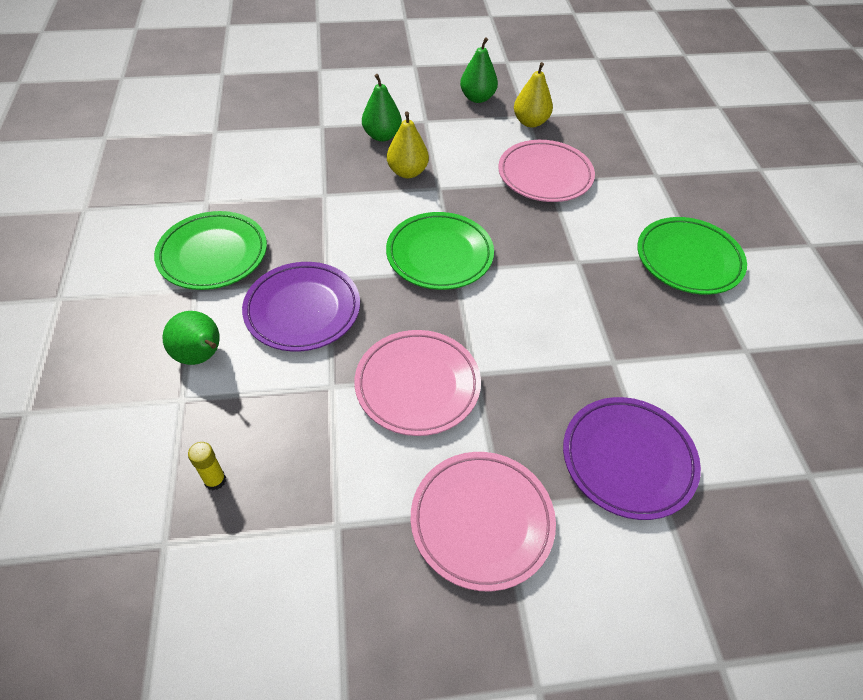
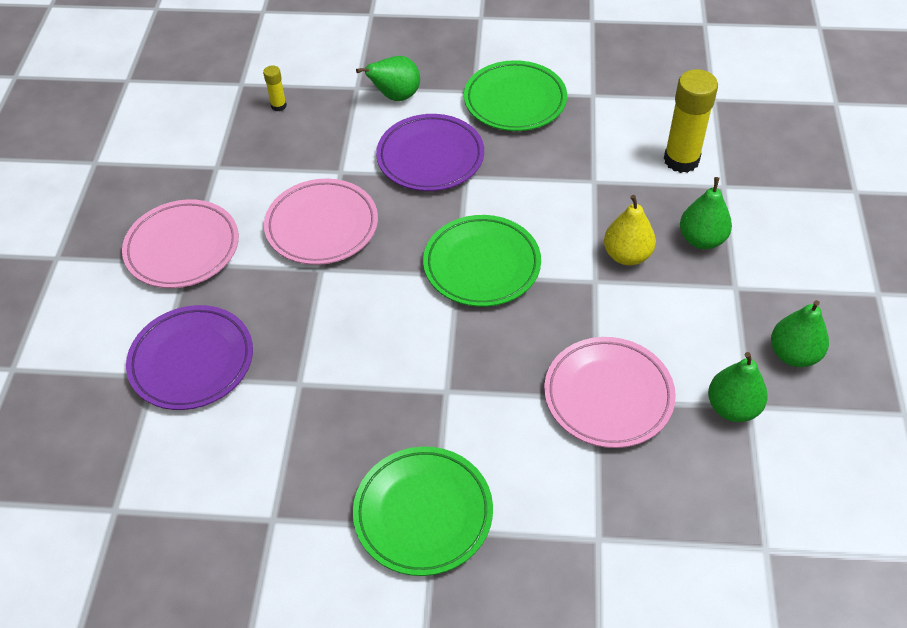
camera: 105 degrees right, 0 degrees up
yellow pear [514,62,553,127] -> green pear [708,352,768,422]
none -> yellow glue stick [664,69,718,173]

